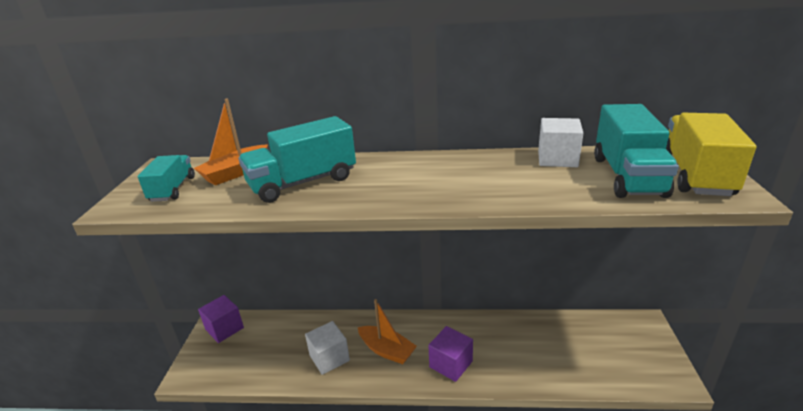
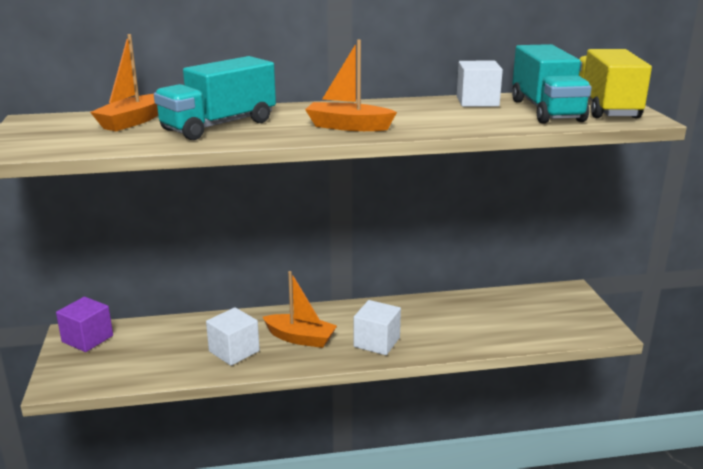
camera: 15 degrees left, 5 degrees down
turquoise truck [138,155,195,202] -> none
purple cube [428,326,473,382] -> white cube [354,300,401,355]
none -> orange boat [305,40,397,131]

